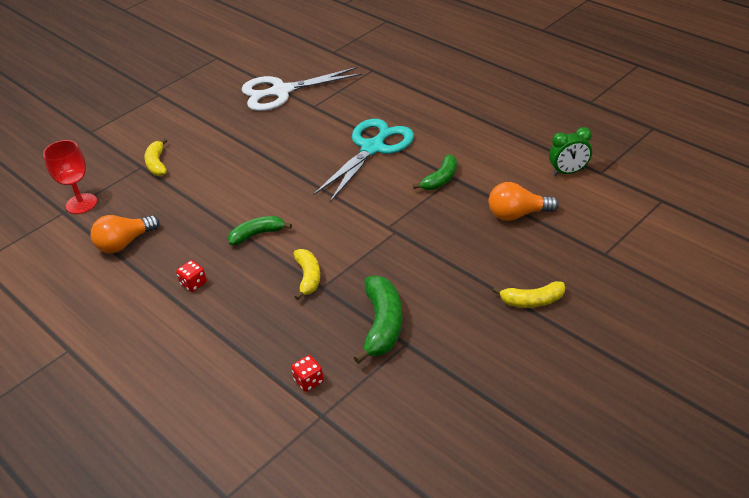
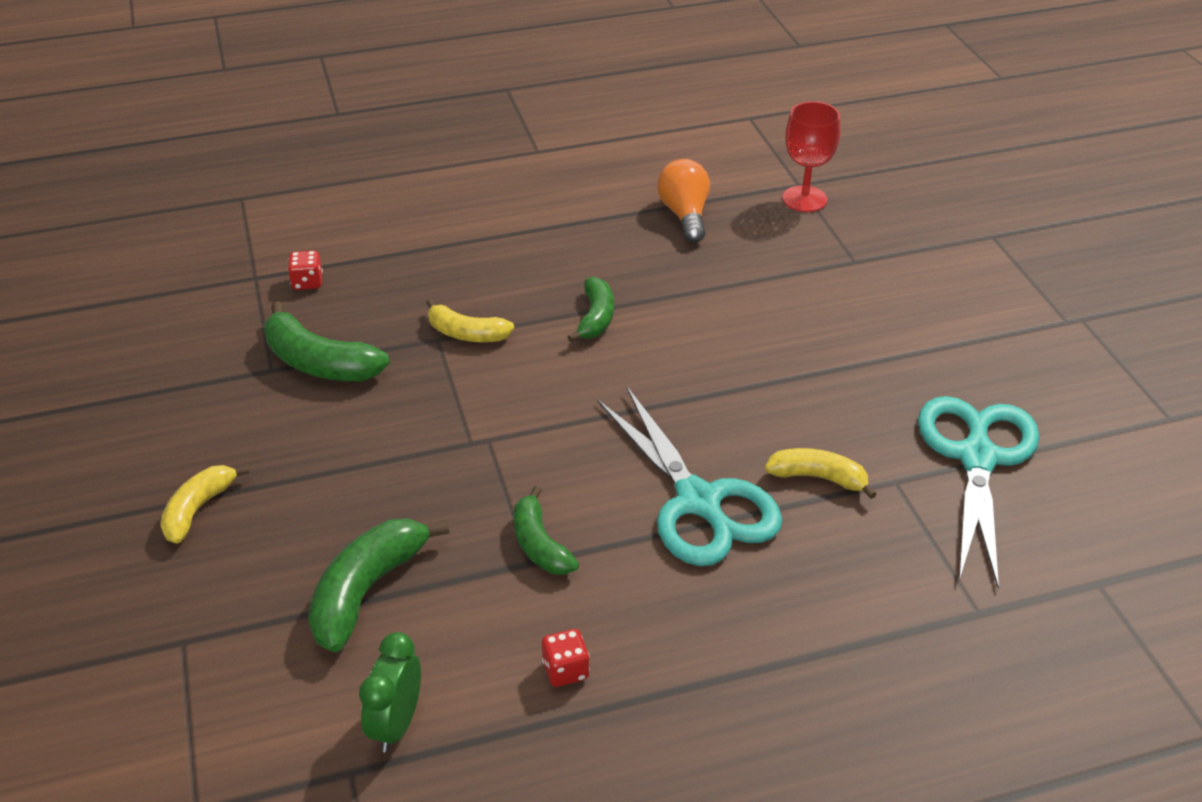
camera: 115 degrees right, 0 degrees up
yellow banana [144,138,167,176] -> yellow banana moved to [765,448,877,499]
red dice [176,260,207,292] -> red dice moved to [542,629,590,687]
white scissors [241,67,363,111] -> turquoise scissors [918,396,1039,589]
orange light bulb [489,182,559,221] -> green banana [308,518,449,652]

